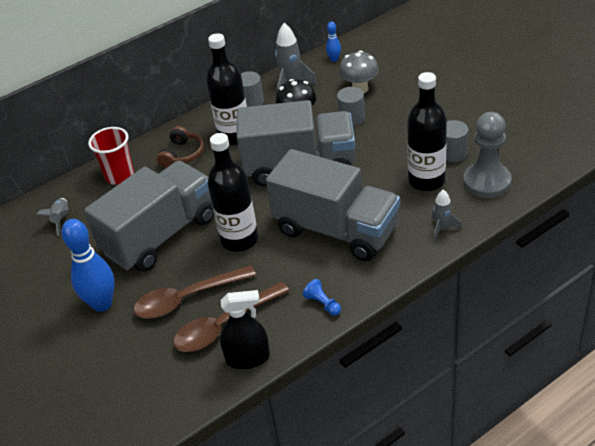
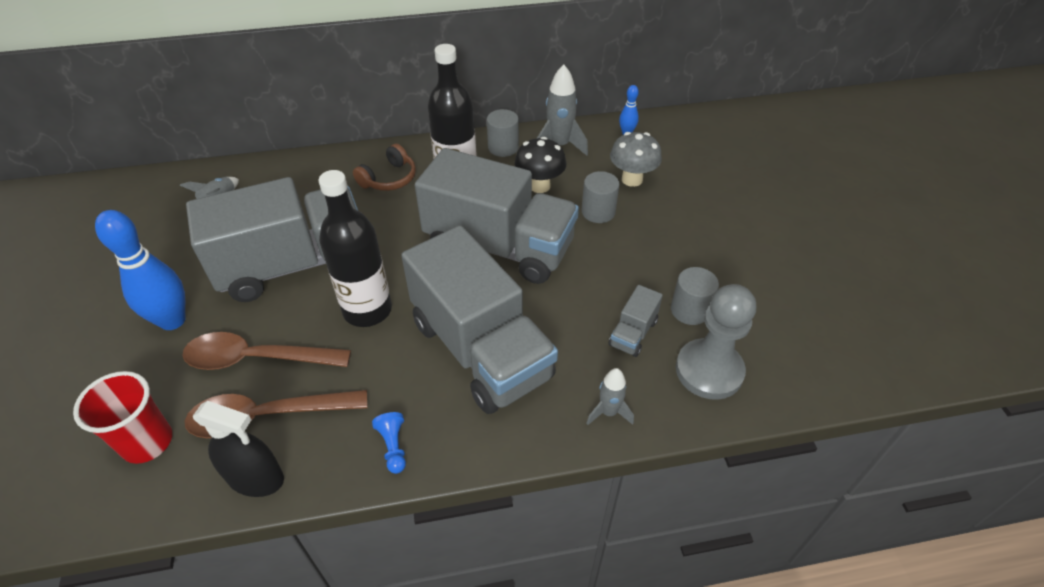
camera: 20 degrees right, 5 degrees up
red cup [88,127,134,185] -> red cup moved to [73,371,172,464]
black bottle [407,72,447,191] -> grey truck [608,285,663,357]

